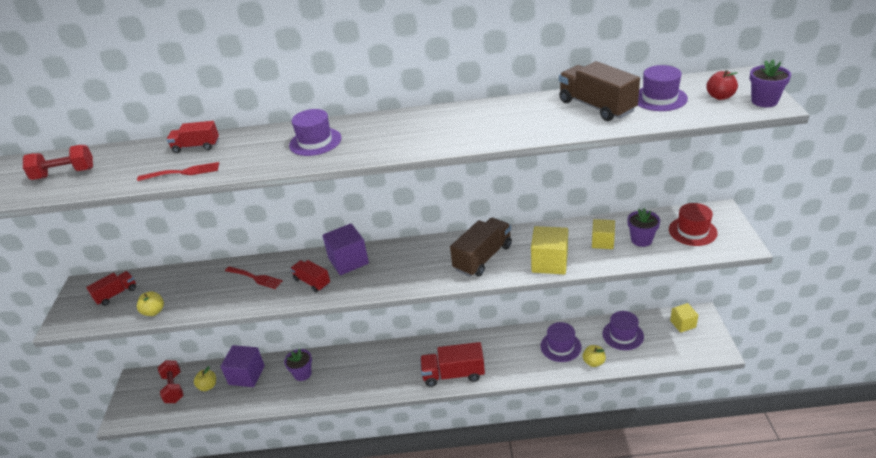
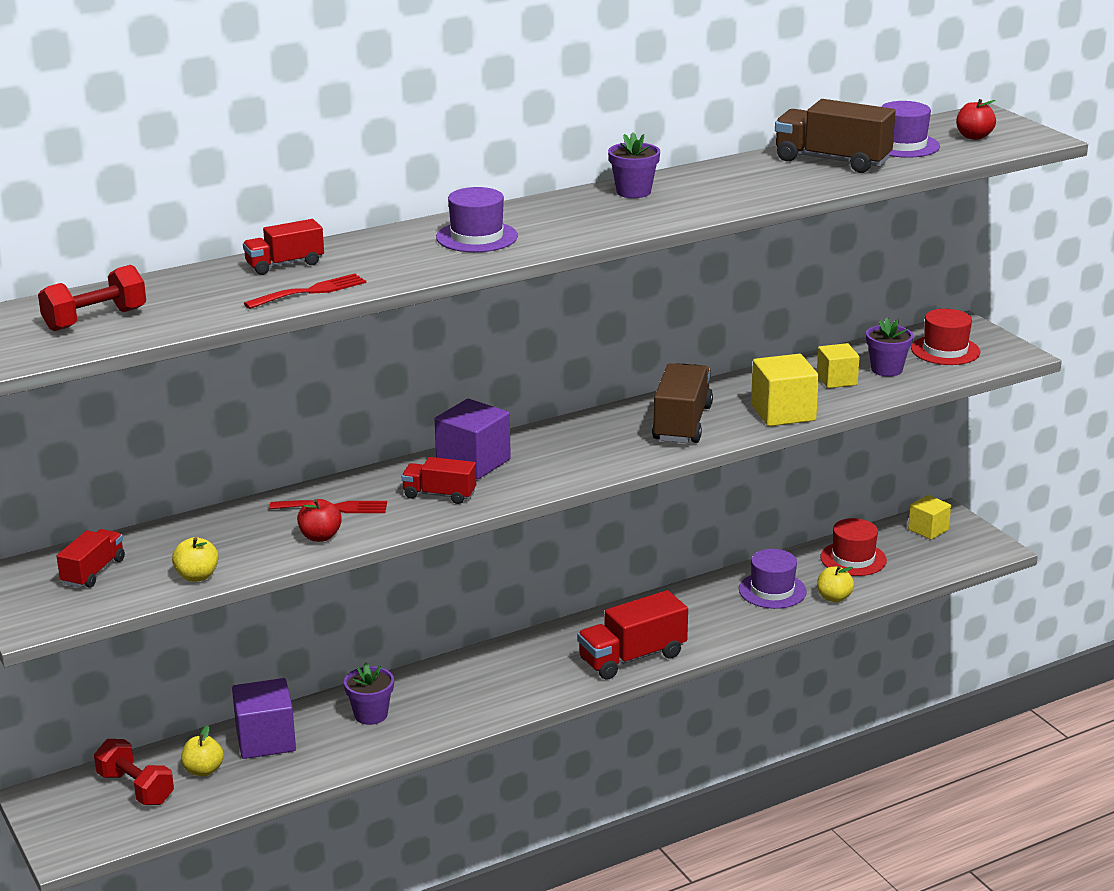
camera: 30 degrees left, 10 degrees down
purple hat [602,311,644,350] -> red hat [820,518,887,576]
purple flower pot [750,59,791,107] -> purple flower pot moved to [608,132,660,198]
none -> red apple [297,499,342,542]

